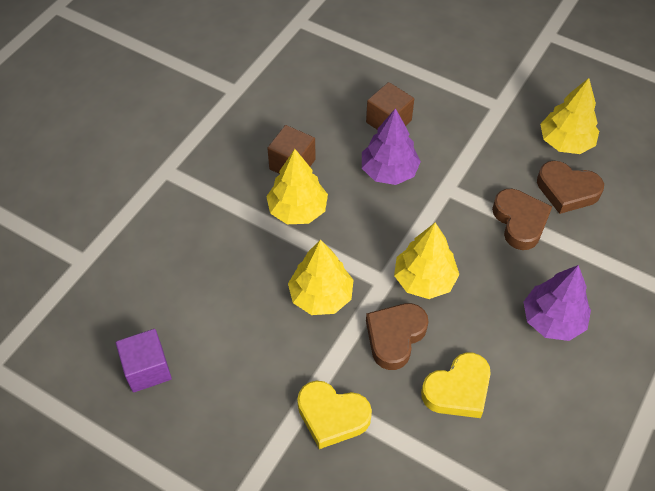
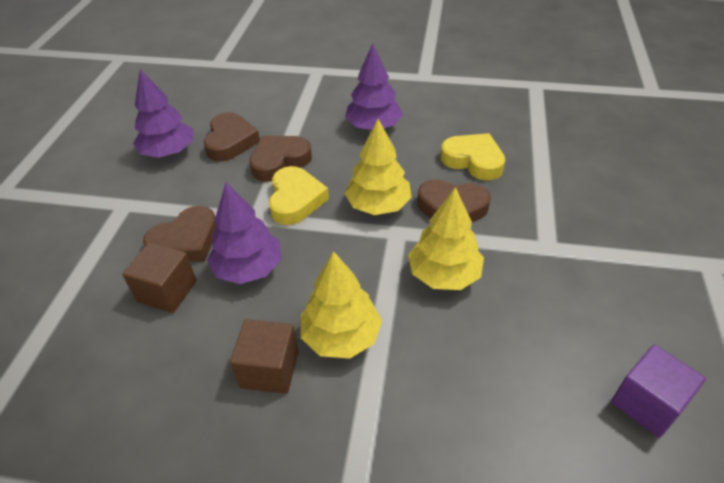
camera: 110 degrees left, 10 degrees down
yellow heart [297,380,372,449] -> yellow heart moved to [269,166,329,225]
yellow tree [540,78,599,154] -> purple tree [133,69,193,158]
none -> brown heart [143,206,217,262]

